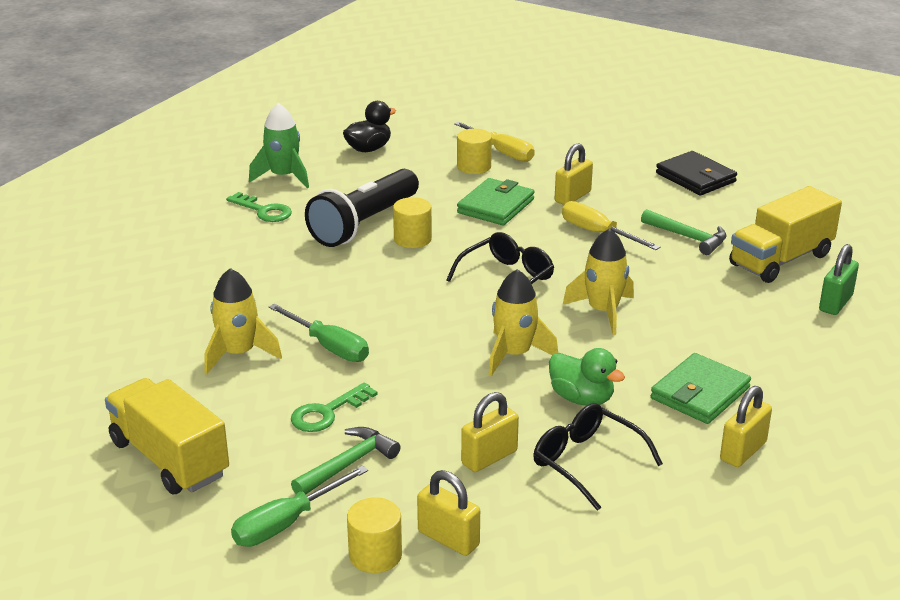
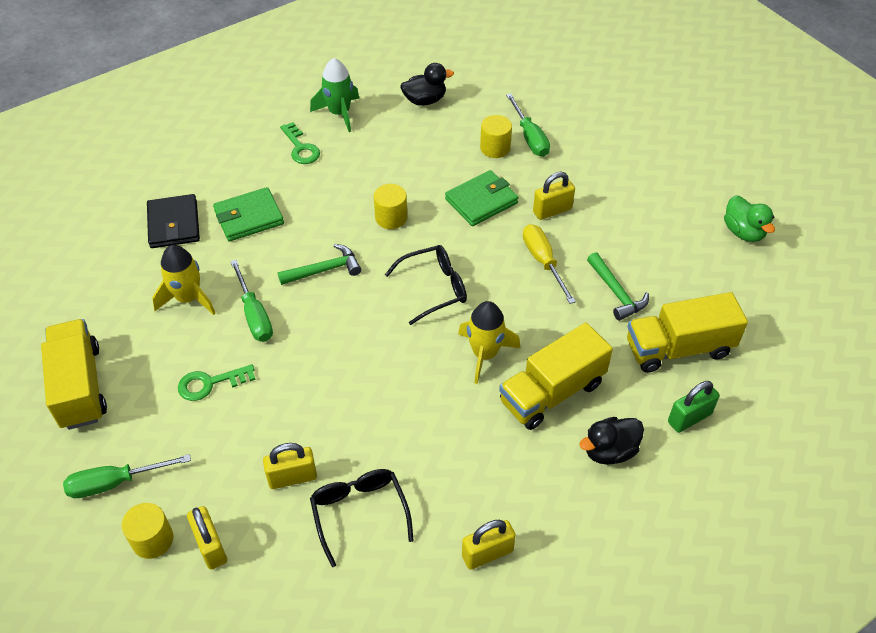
camera: 25 degrees right, 20 degrees up
green hammer [291,427,400,494] -> green hammer moved to [278,244,361,285]
black flashlight [305,169,419,247] -> none
yellow screwdriver [454,122,535,162] -> green screwdriver [506,94,550,157]
yellow rocket [488,269,558,377] -> none
green duck [549,348,625,406] -> green duck moved to [724,195,775,242]
green wallet [651,353,751,424] -> green wallet moved to [213,187,284,241]
black wallet [656,151,737,195] -> black wallet moved to [147,194,200,248]
none -> yellow truck [499,323,613,430]
none -> black duck [580,417,644,465]

